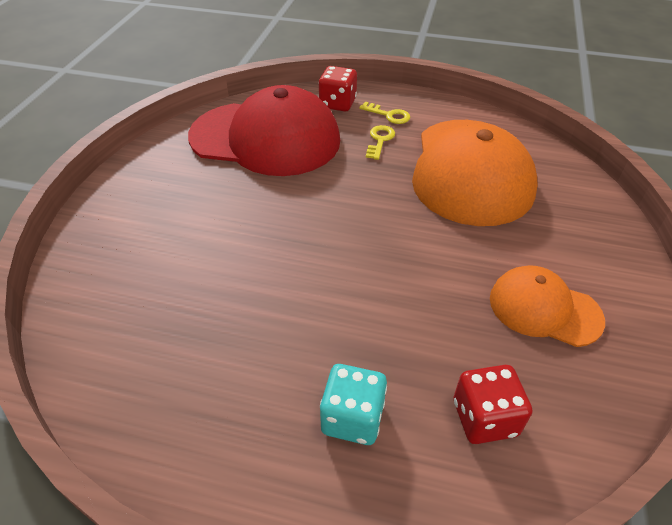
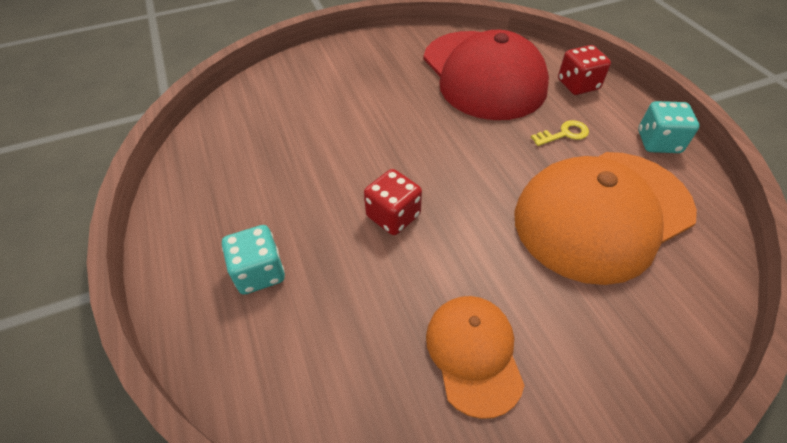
camera: 55 degrees right, 5 degrees up
yellow key [359,101,410,124] -> none
red dice [454,365,532,444] -> red dice moved to [364,169,422,235]
none -> turquoise dice [638,101,699,153]

